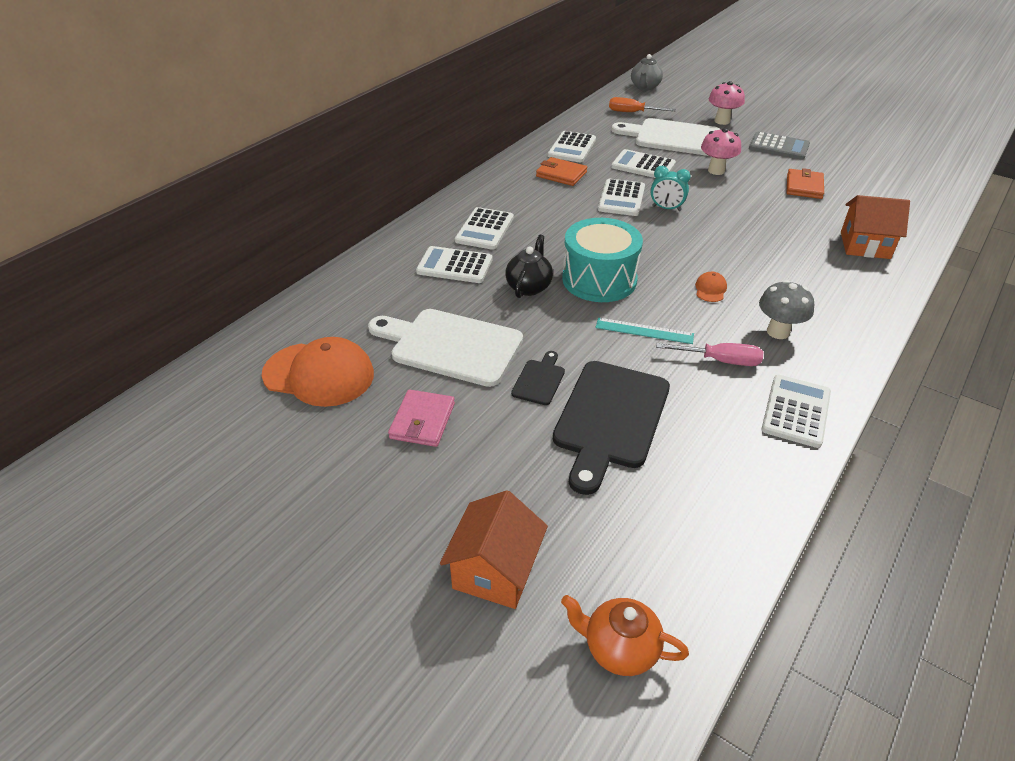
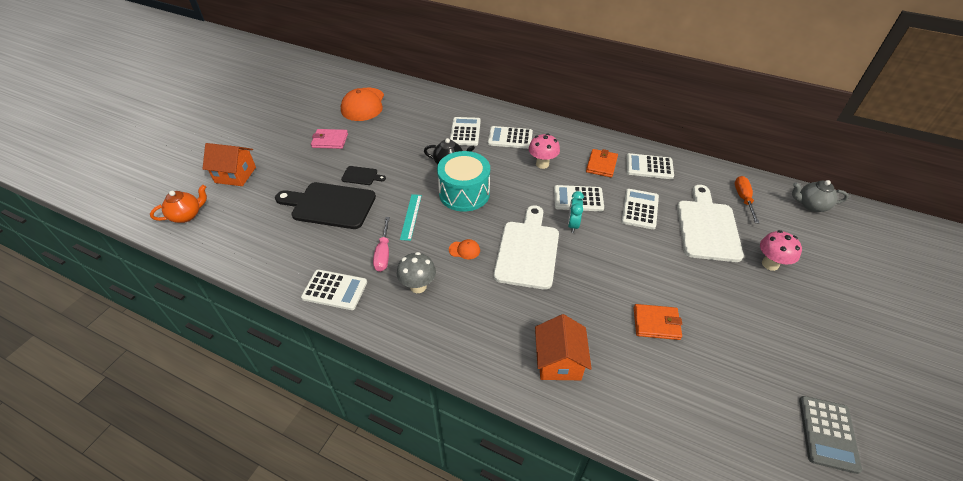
camera: 80 degrees right, 5 degrees up
white cutting board [368,309,523,387] -> white cutting board moved to [494,206,559,290]
orange teapot [561,595,689,676] -> orange teapot turned 45 degrees clockwise [150,185,207,223]
pink mushroom [701,128,741,175] -> pink mushroom moved to [529,133,560,169]
grey calculator [749,132,810,160] -> grey calculator moved to [799,396,862,474]

